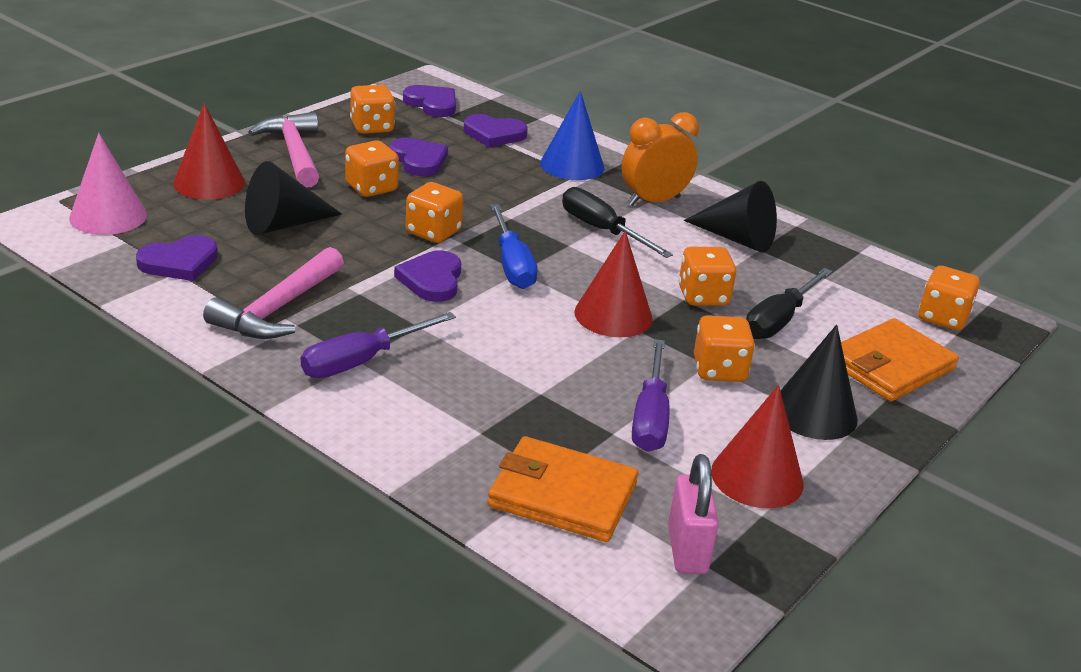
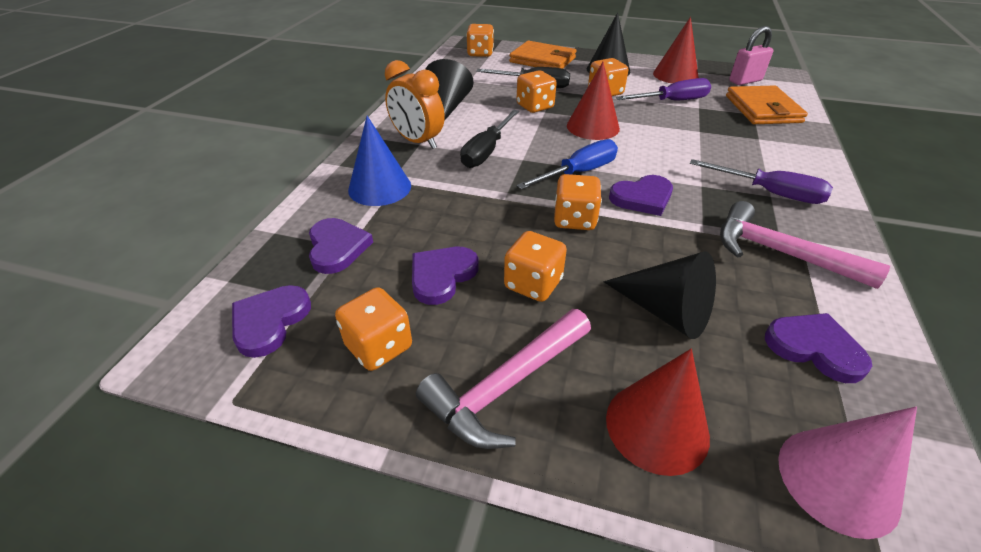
camera: 110 degrees left, 10 degrees up
pink hammer [203,247,344,339] -> pink hammer turned 150 degrees counterclockwise [720,201,890,289]

